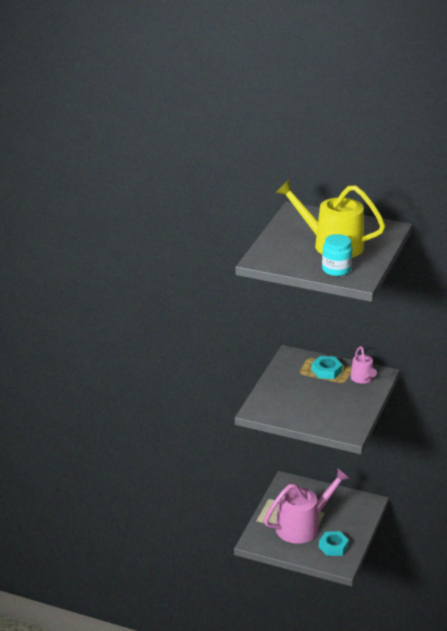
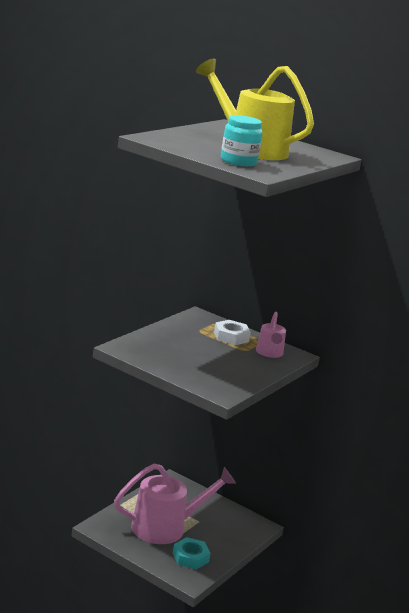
camera: 10 degrees right, 10 degrees down
turquoise nut [312,356,343,379] -> white nut [214,320,251,345]

